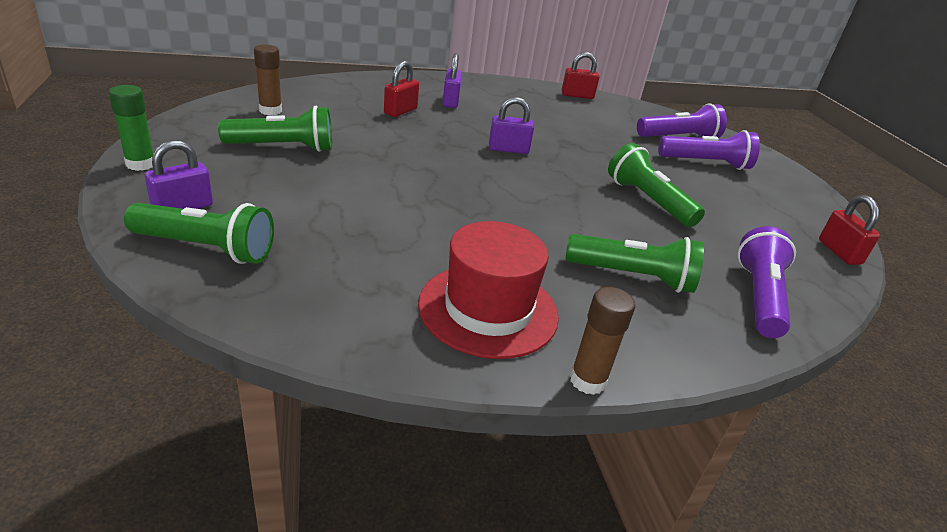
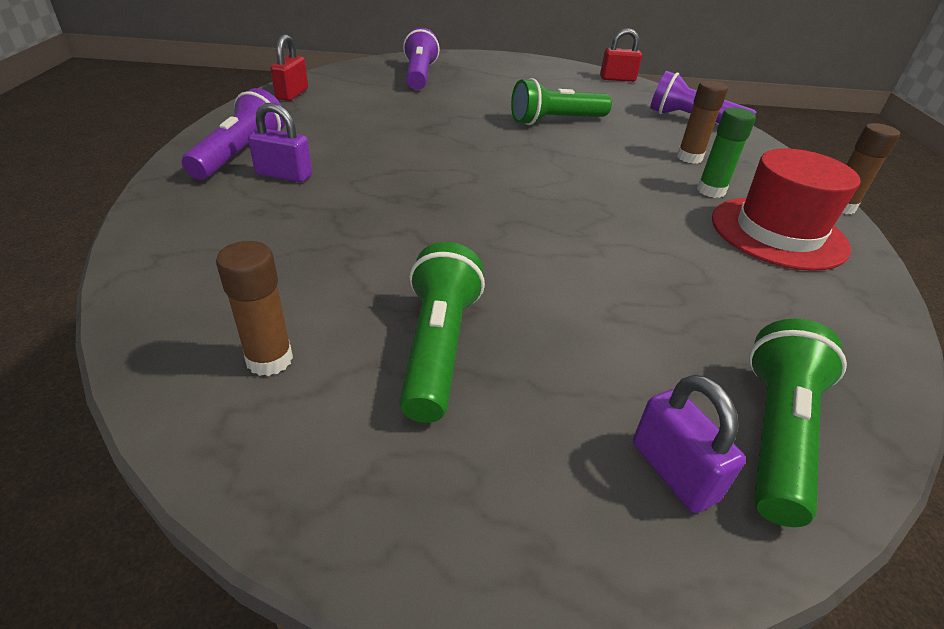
camera: 75 degrees left, 5 degrees up
green glue stick [109,85,154,171] -> green glue stick moved to [697,108,756,198]
red padlock [384,61,419,117] -> none
purple padlock [489,97,534,154] -> none
green flashlight [565,234,704,293] -> brown glue stick [677,80,728,164]
purple flashlight [658,130,760,170] -> purple flashlight moved to [182,88,285,180]

